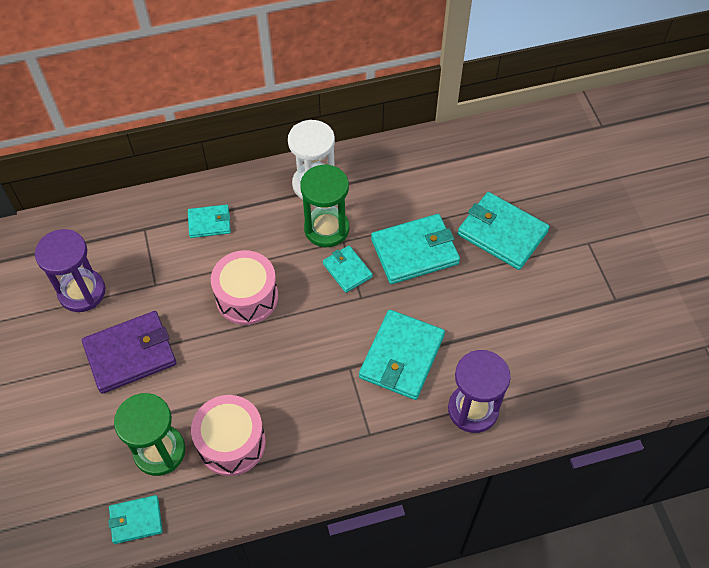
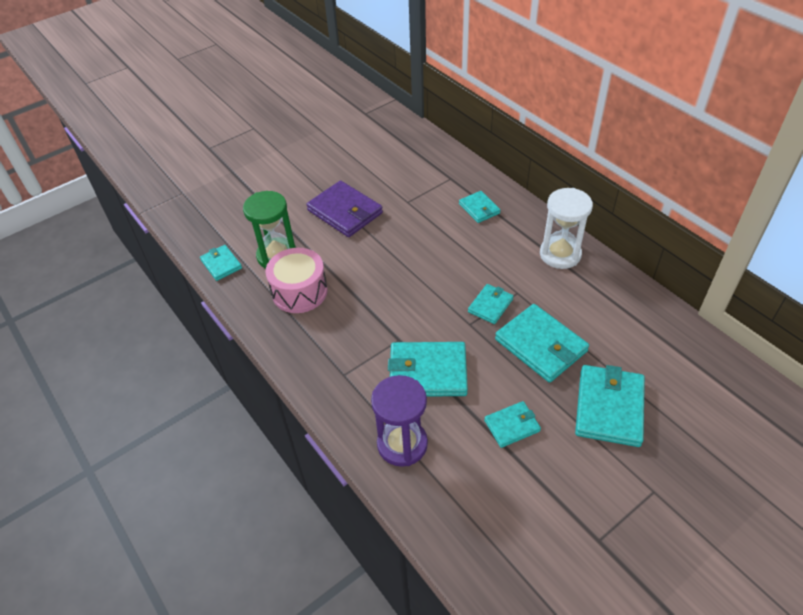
camera: 70 degrees right, 10 degrees down
purple hourglass [35,229,106,312] -> none
pink drum [211,250,278,325] -> none
green hourglass [300,164,349,247] -> none
none -> turquoise wallet [484,401,541,448]

